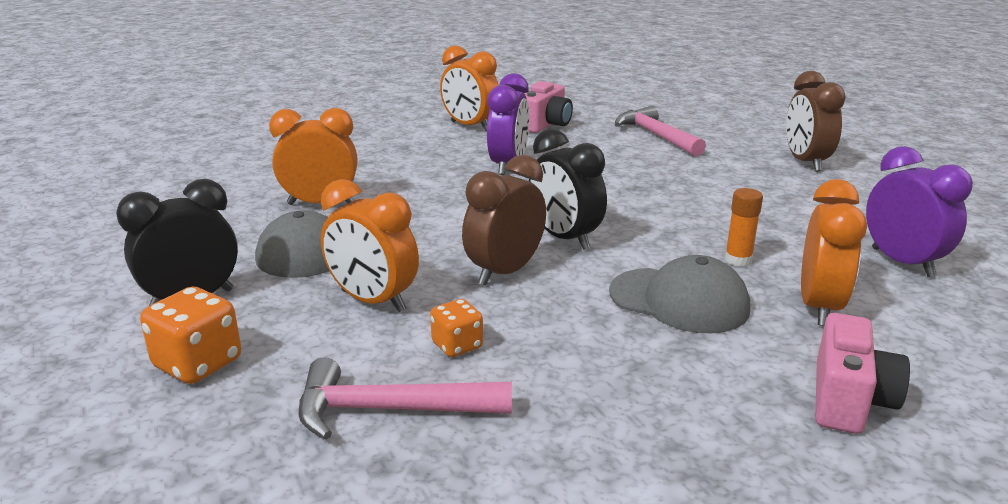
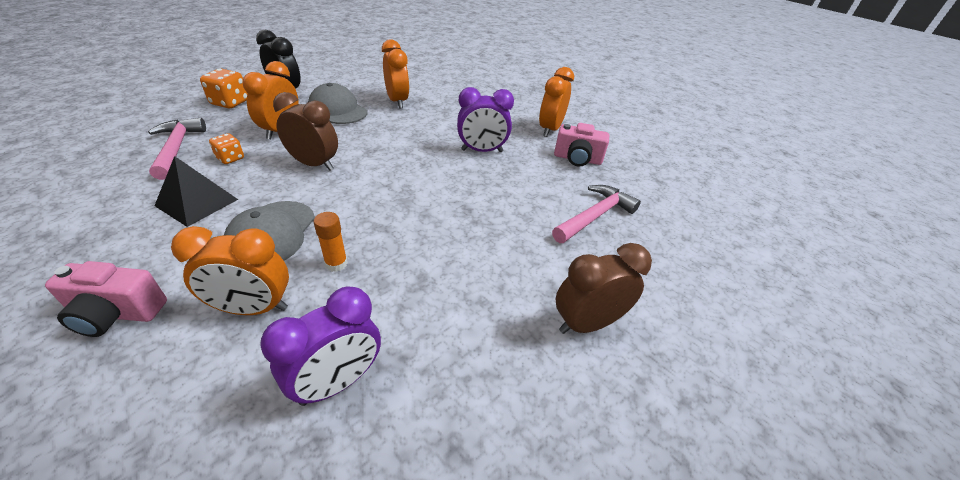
camera: 70 degrees right, 15 degrees up
black clock [529,129,607,250] -> none
none -> black pyramid [155,156,238,227]

